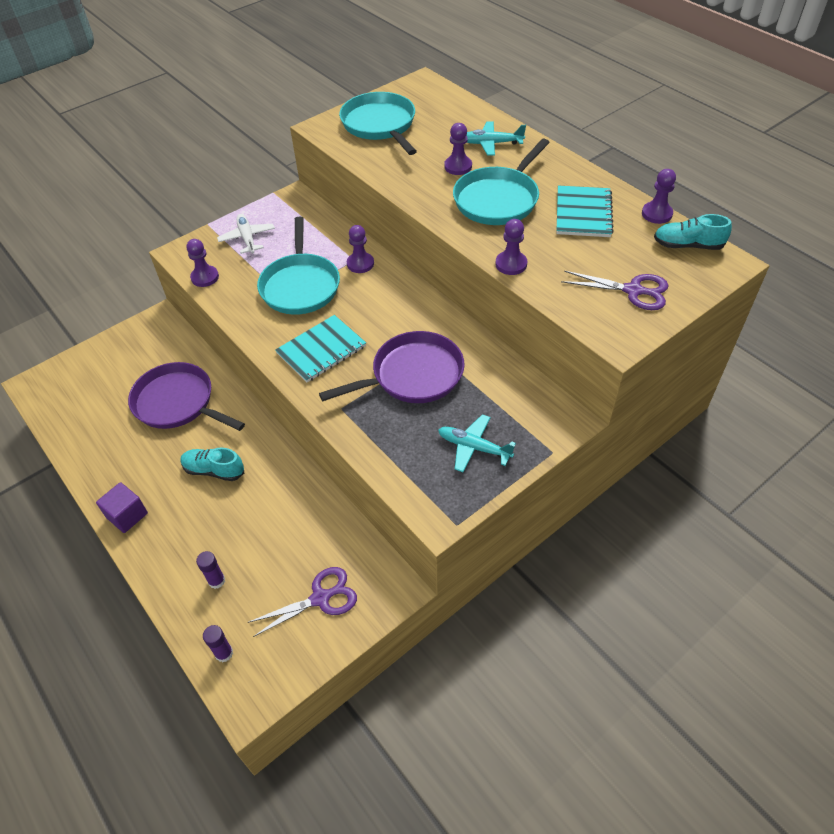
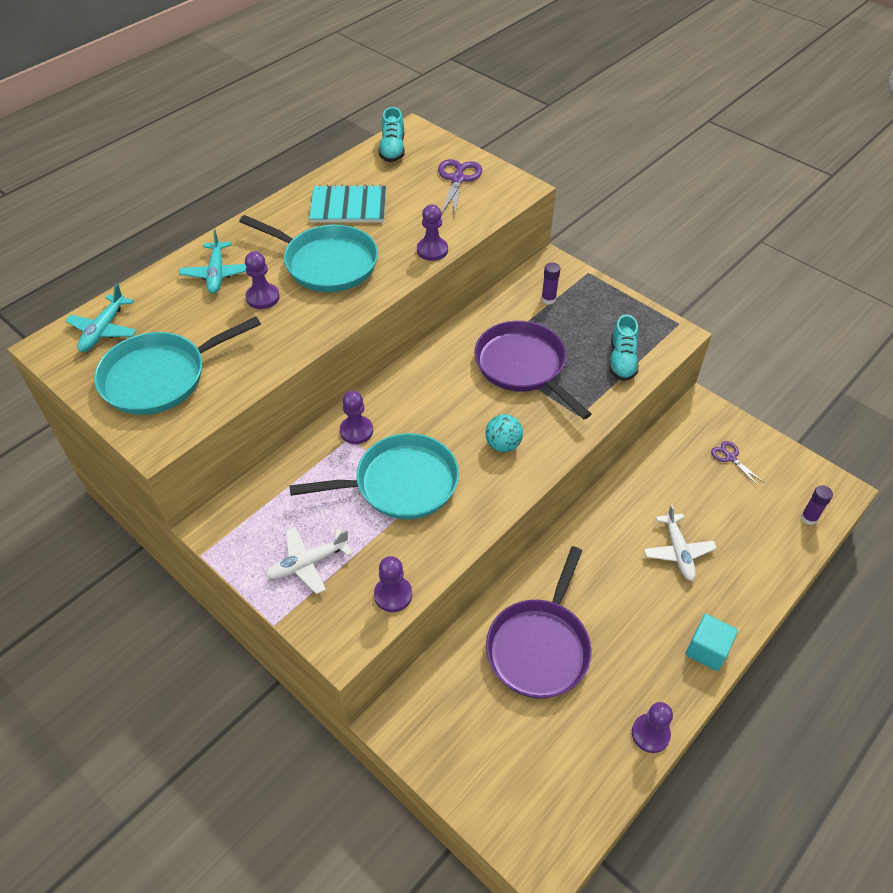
camera: 100 degrees left, 0 degrees up
purple cube [96,482,148,533] -> turquoise cube [686,614,738,671]
turquoise shoe [180,448,244,481] -> turquoise shoe moved to [609,314,639,381]
purple glue stick [196,551,225,589] -> purple glue stick moved to [541,263,560,305]
purple scissors [247,567,357,637] -> purple scissors [711,441,763,486], size x0.61
turquoise notebook [275,315,366,382] -> turquoise ball [485,414,523,452]
turquoise plane [438,414,516,472] -> turquoise plane moved to [65,284,137,352]
purple pawn [642,169,676,224] -> purple pawn moved to [632,702,673,753]
none -> white plane [644,504,717,581]

